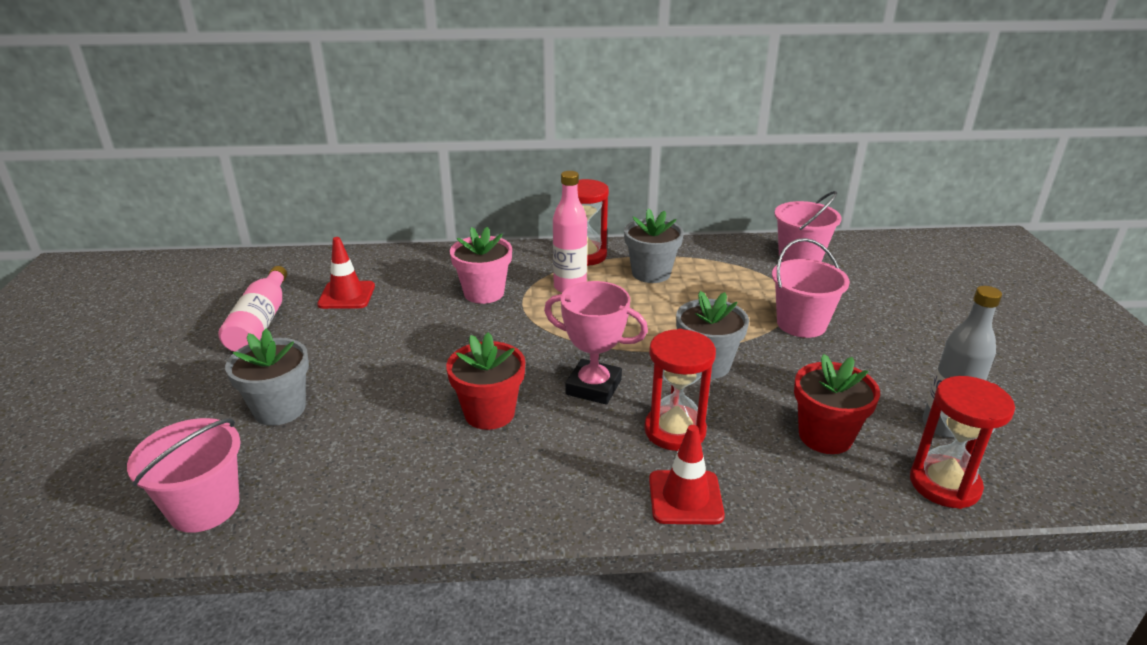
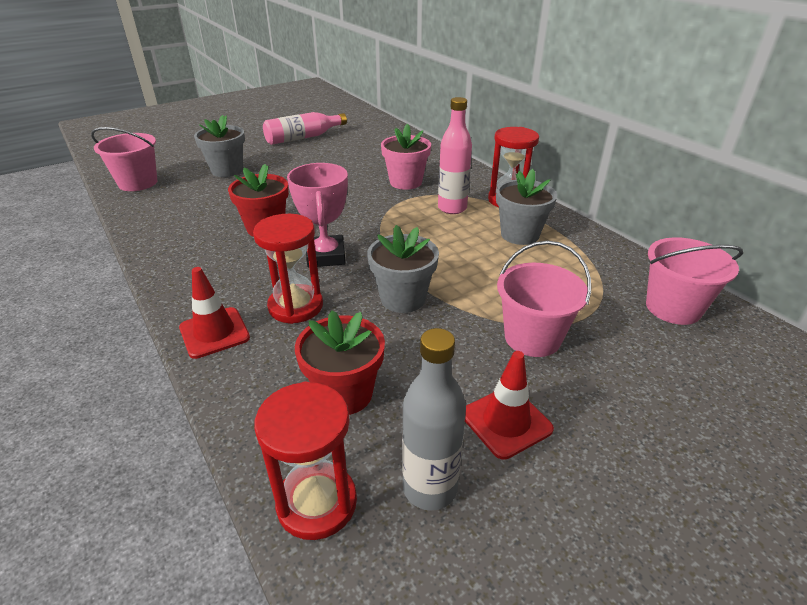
camera: 60 degrees right, 5 degrees up
red traffic cone [317,237,375,309] -> red traffic cone moved to [465,351,554,460]

